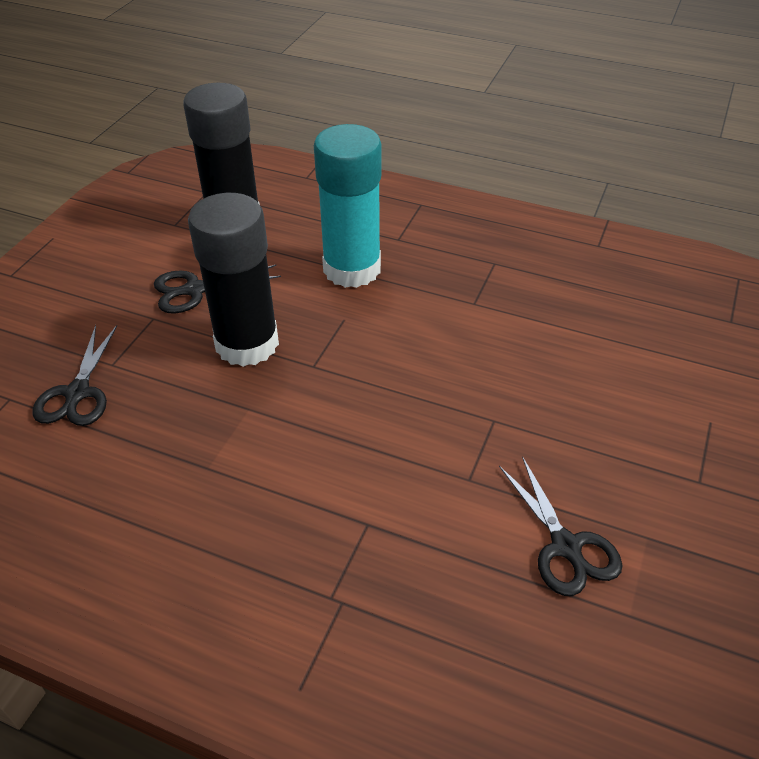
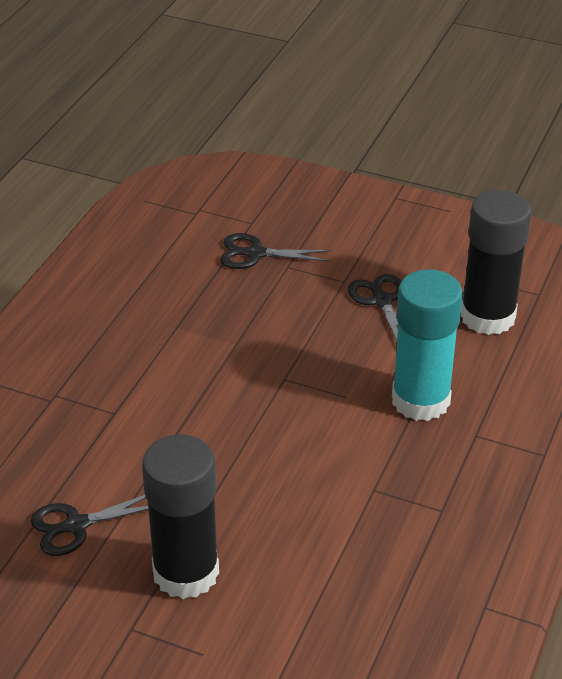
camera: 90 degrees right, 5 degrees down
black glue stick [188,193,279,367] -> black glue stick moved to [142,434,219,599]

